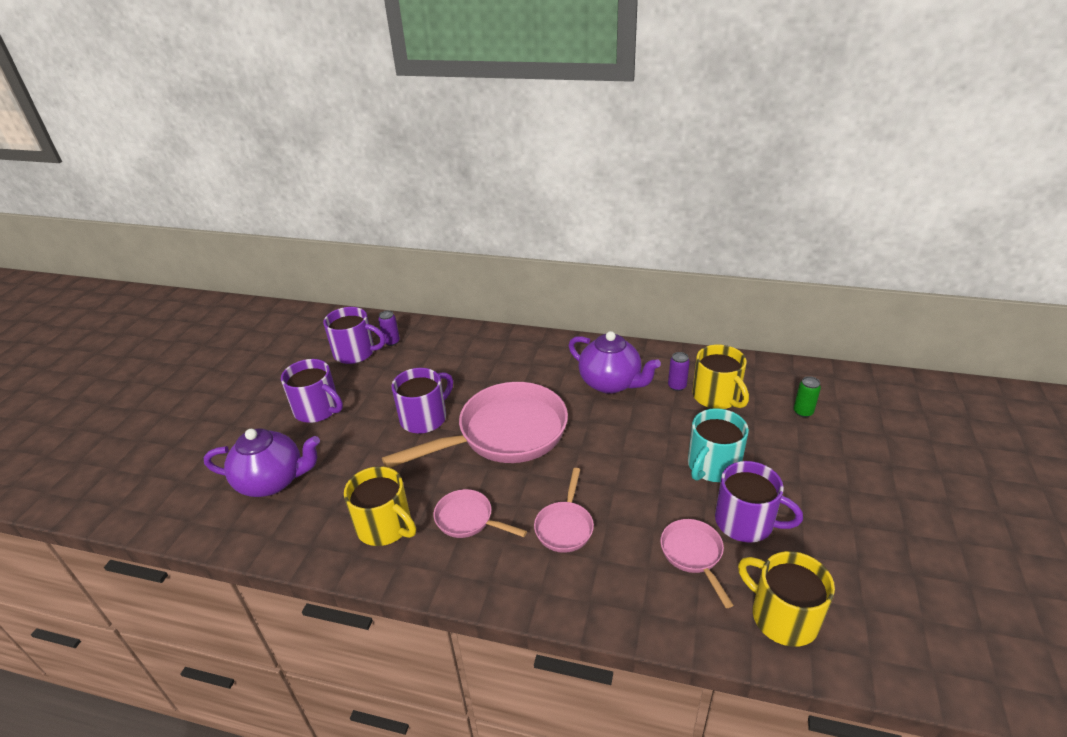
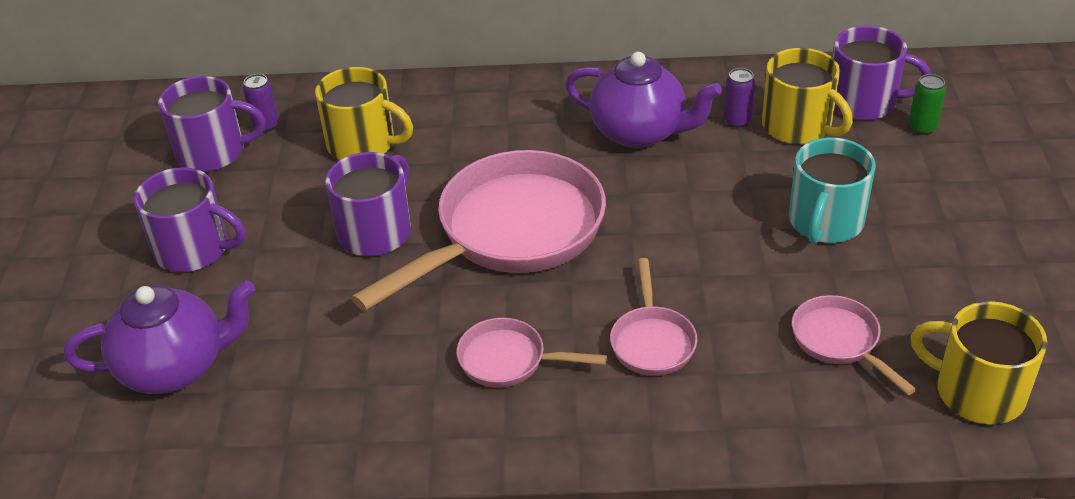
camera: 15 degrees left, 5 degrees up
yellow mug [344,466,416,546] -> yellow mug moved to [315,67,413,160]
purple mug [715,461,803,543] -> purple mug moved to [833,26,931,121]

